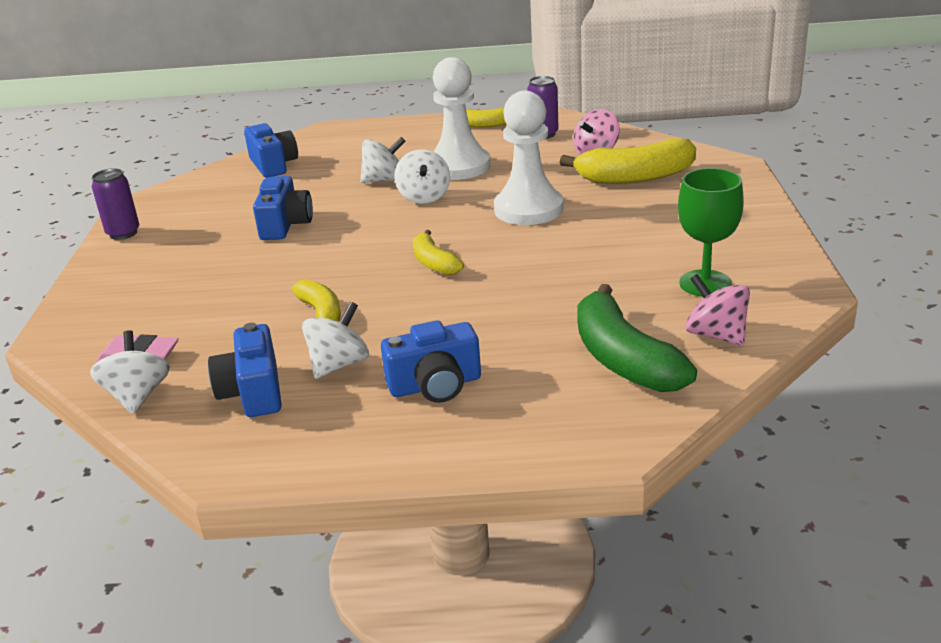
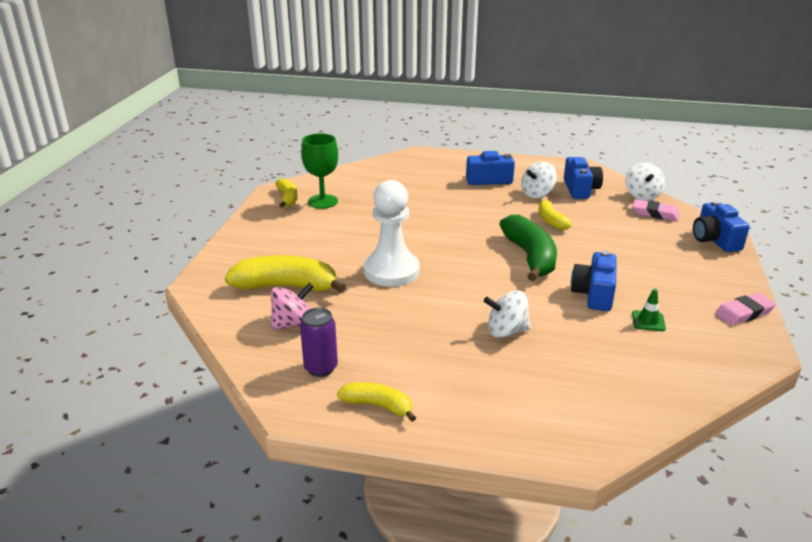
camera: 170 degrees left, 0 degrees up
purple can [92,168,139,240] -> pink eraser [715,293,776,325]
blue camera [244,123,298,178] -> blue camera moved to [693,200,750,252]
white spinning top [394,149,450,204] -> none
yellow banana [413,230,464,275] -> yellow banana moved to [275,178,298,207]
white pawn [433,57,490,180] -> none
green banana [577,284,697,392] -> green banana moved to [499,215,557,281]
pink spinning top [685,274,750,346] -> none
none -> green traffic cone [632,289,666,331]

